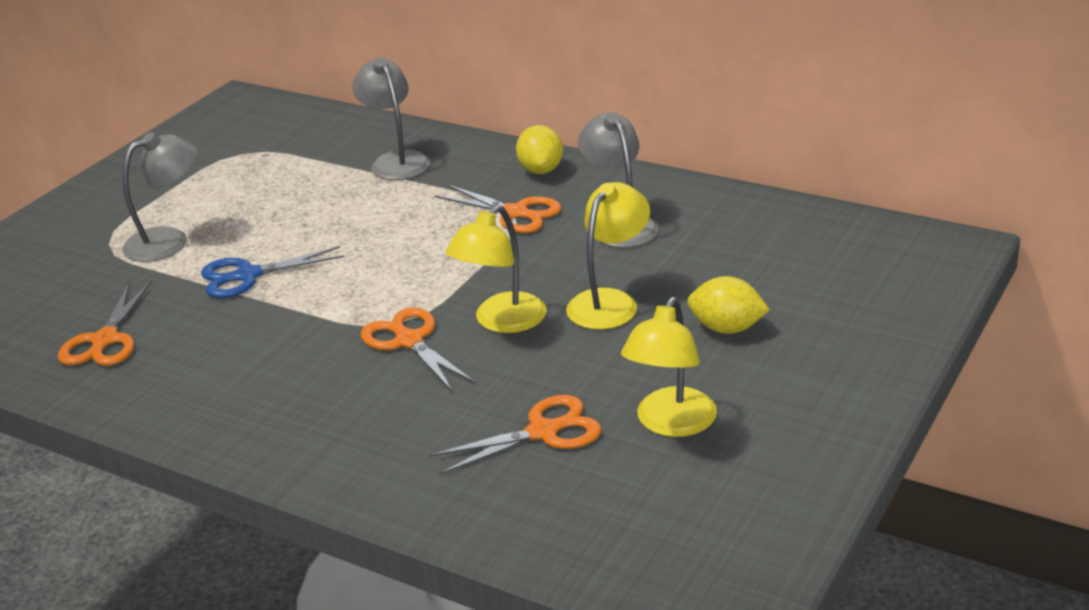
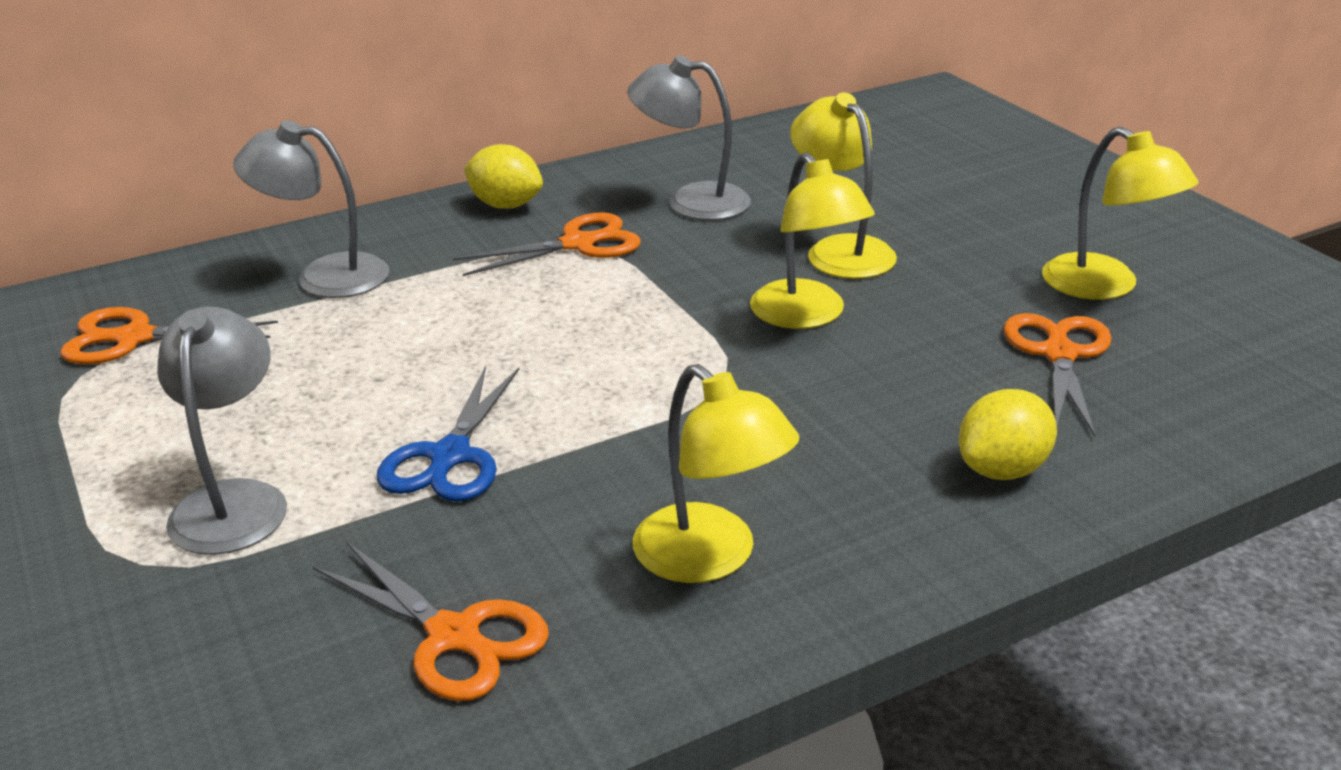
camera: 60 degrees left, 0 degrees up
orange scissors [361,307,476,391] -> orange scissors moved to [60,307,278,364]
yellow lemon [687,276,770,334] -> yellow lemon moved to [959,389,1057,480]
none -> yellow lamp [633,364,799,583]

